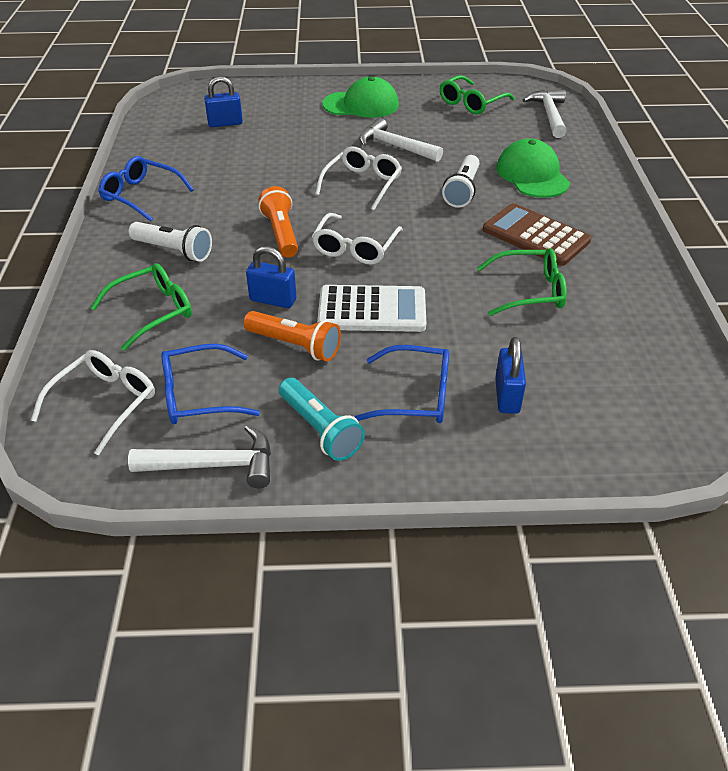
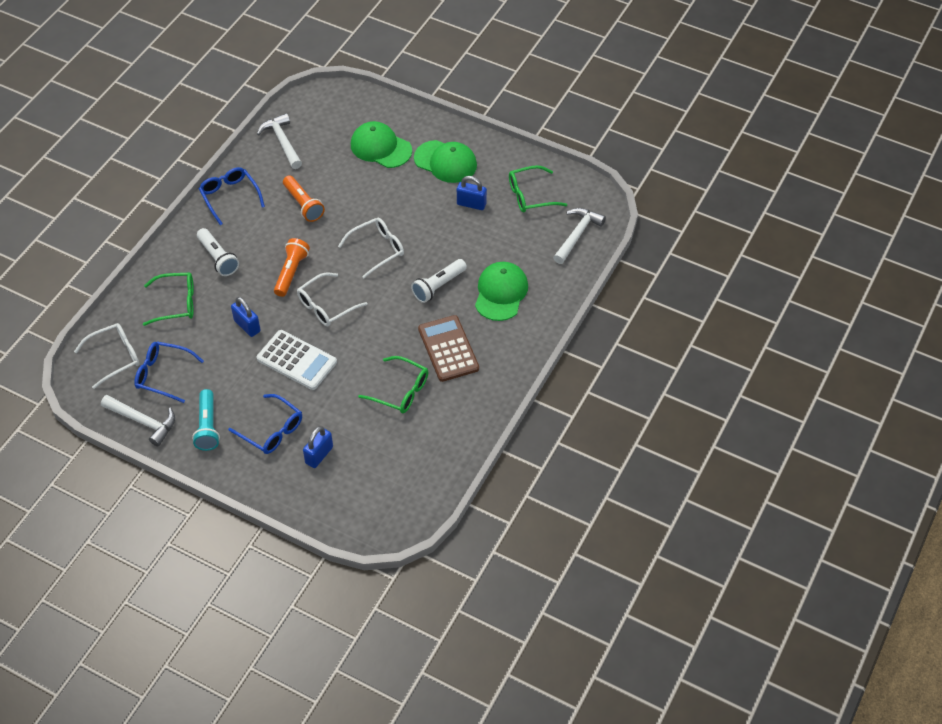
camera: 30 degrees right, 10 degrees up
blue padlock [204,76,243,127] -> blue padlock moved to [457,176,487,210]
orange flashlight [244,311,341,362] -> orange flashlight moved to [283,176,325,222]
white hammer [359,118,443,162] -> white hammer moved to [257,113,302,169]
none -> green cap [351,121,412,168]

